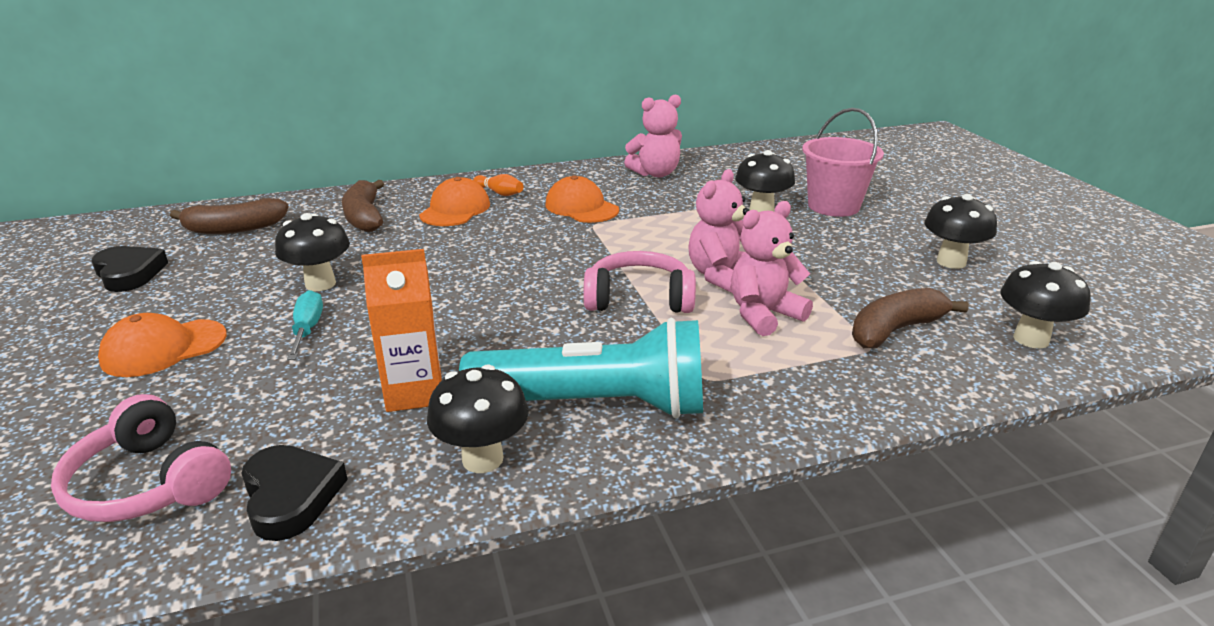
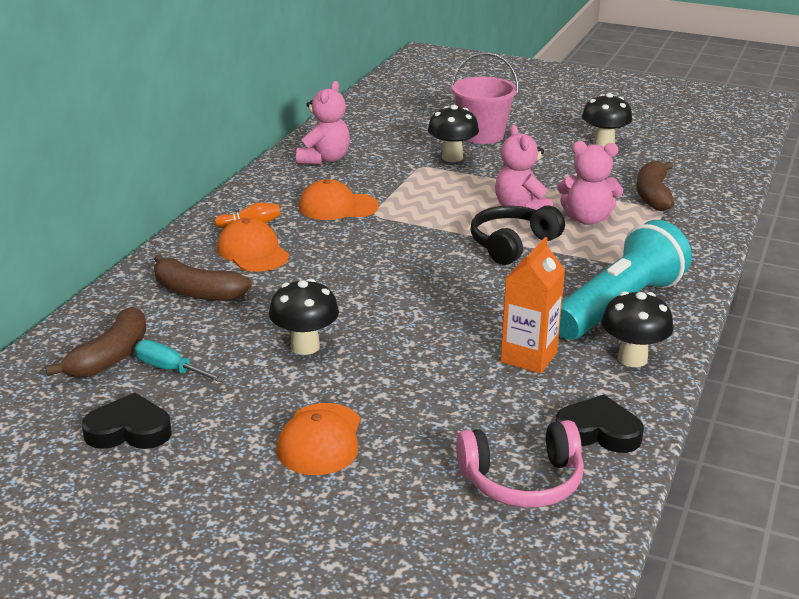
camera: 50 degrees left, 0 degrees up
turquoise screwdriver [287,290,323,360] -> turquoise screwdriver moved to [135,340,225,382]
pink headphones [584,251,696,313] -> black headphones [471,205,565,265]
pink teddy bear [731,201,813,336] -> pink teddy bear turned 90 degrees counterclockwise [557,141,623,225]
black mushroom [1001,261,1091,349] -> none

